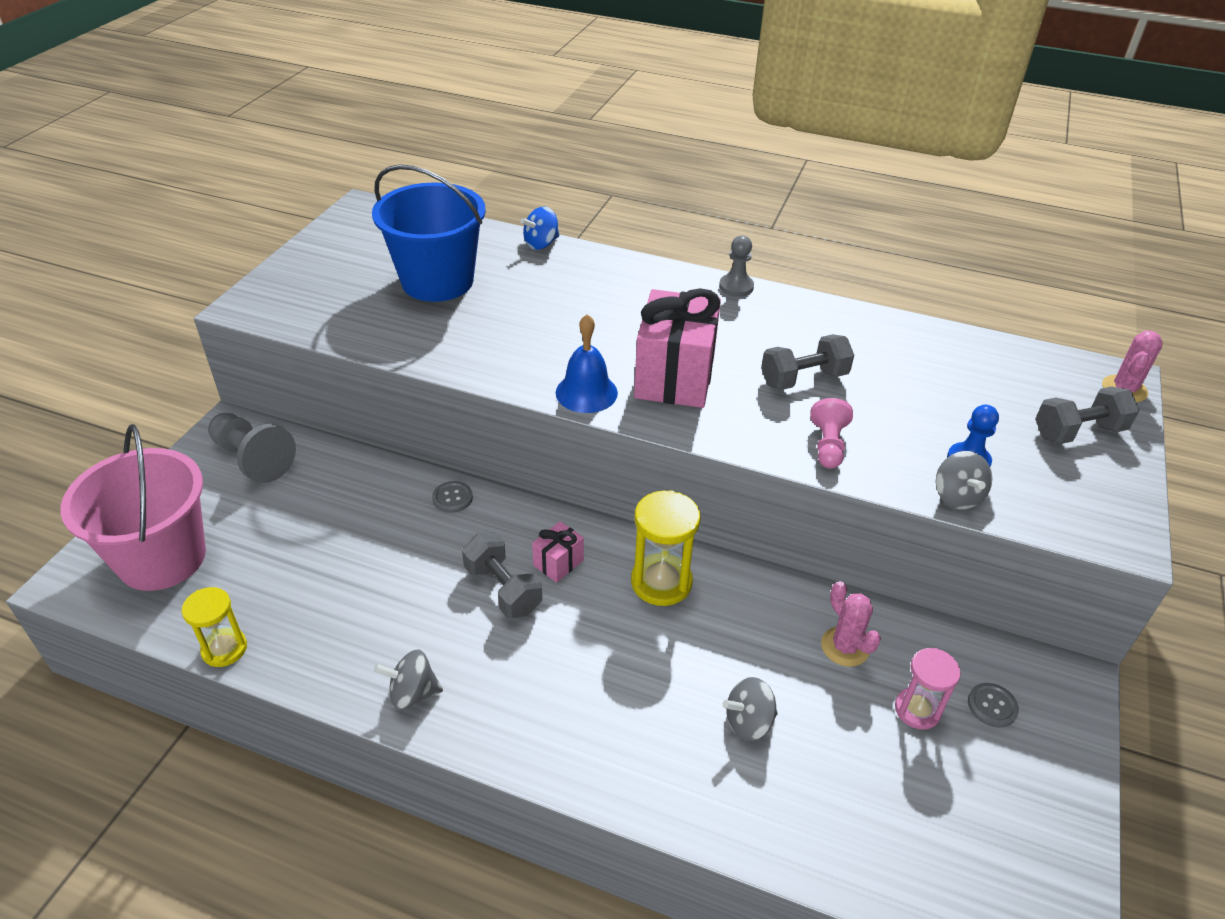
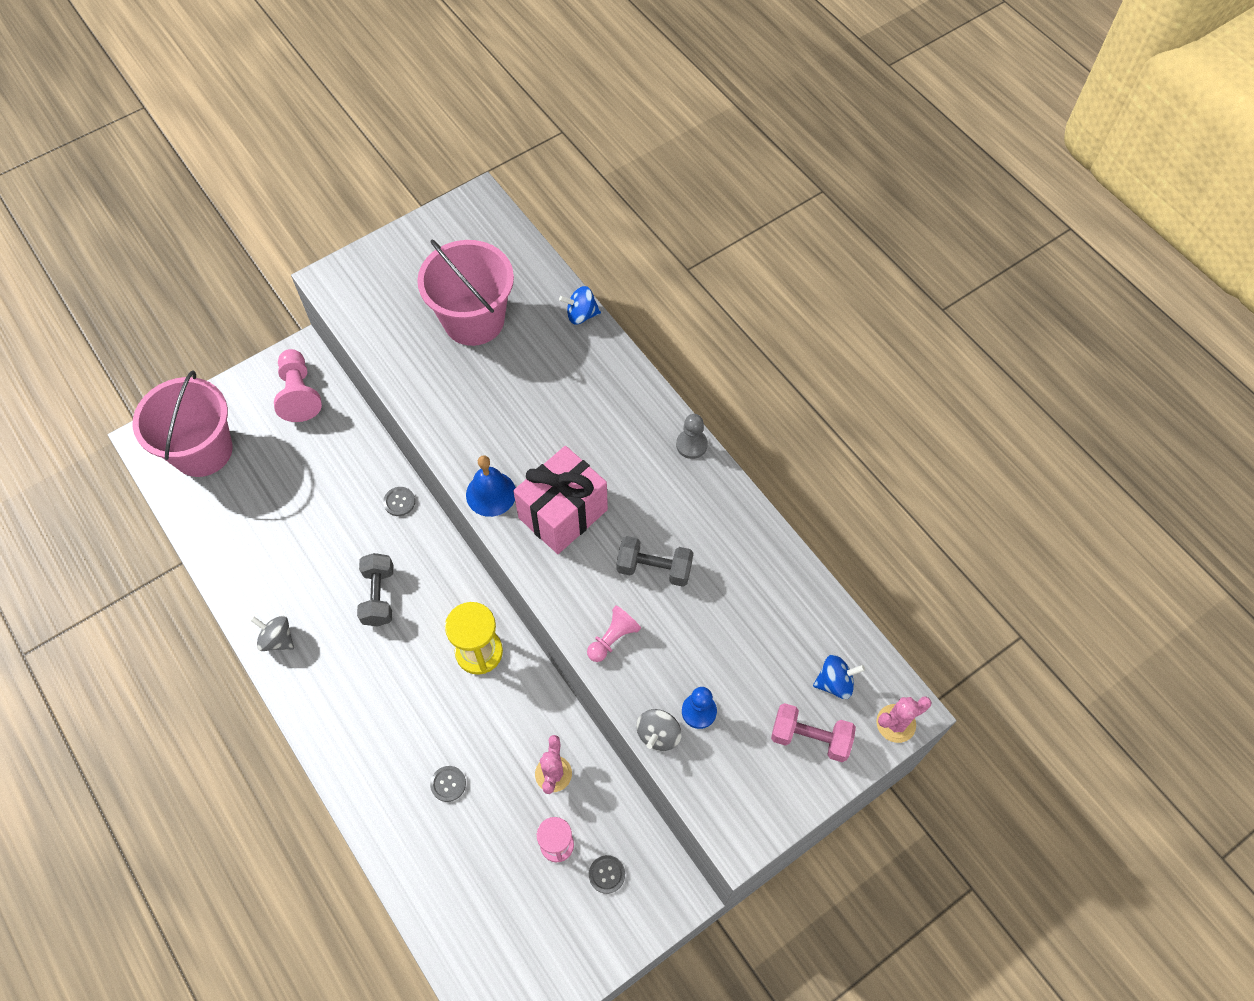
camera: 35 degrees right, 20 degrees up
yellow hourglass [182,587,247,667] -> none
grey pawn [208,413,296,483] -> pink pawn [274,349,322,422]
blue bucket [372,164,486,302] -> pink bucket [417,240,514,346]
pink gift [532,521,584,583] -> none
grey spinning top [722,677,778,741] -> grey button [430,766,466,802]
grey dumbbell [1035,386,1139,444] -> pink dumbbell [771,703,856,762]
none -> blue spinning top [813,654,865,699]

